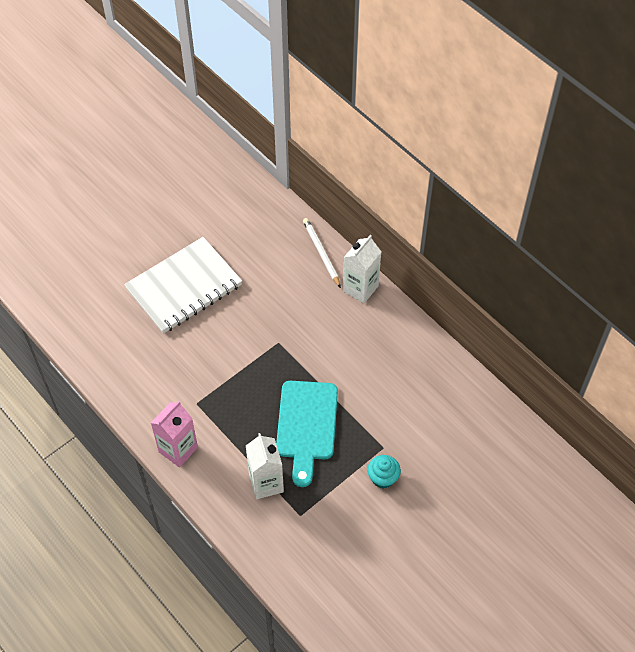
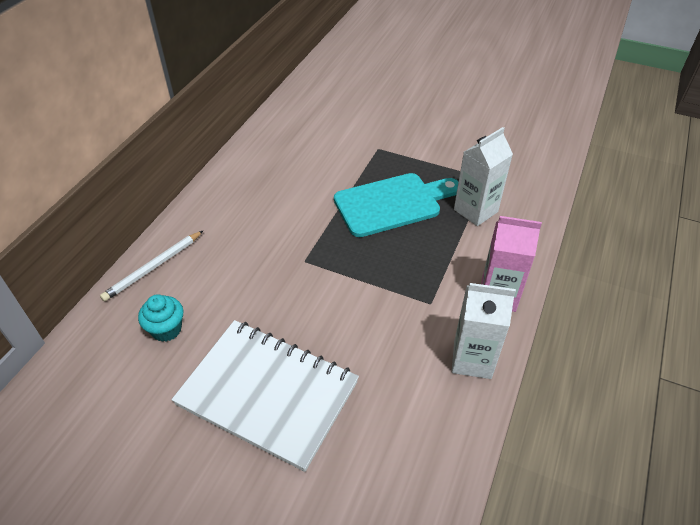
camera: 115 degrees left, 10 degrees down
white carton [343,235,381,303] -> white carton moved to [452,283,516,379]
turquoise cupcake [367,455,401,489] -> turquoise cupcake moved to [138,294,183,342]

